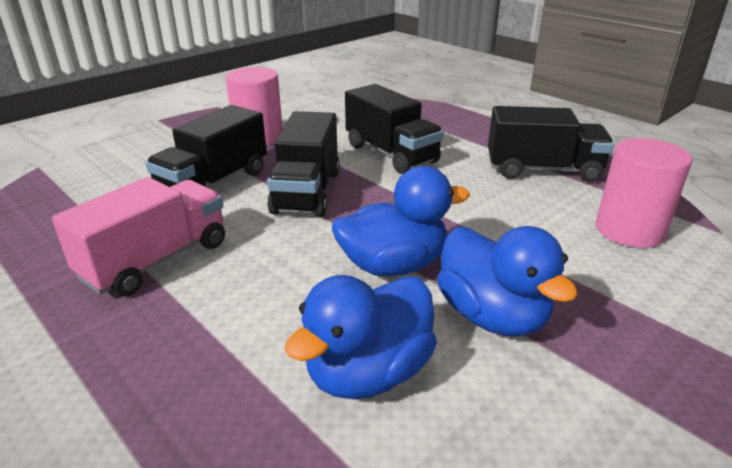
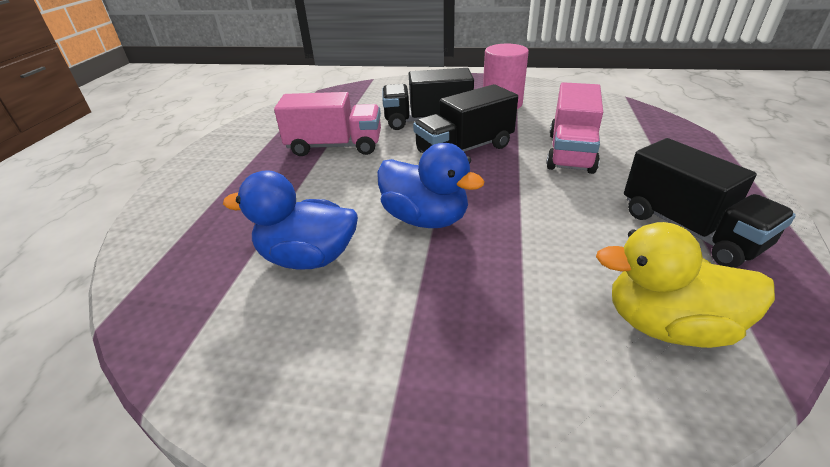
camera: 55 degrees right, 5 degrees up
black truck [345,84,444,174] -> pink truck [546,82,603,174]
blue duck [437,226,578,337] -> none
pink cylinder [596,138,692,248] -> yellow duck [596,222,775,348]

